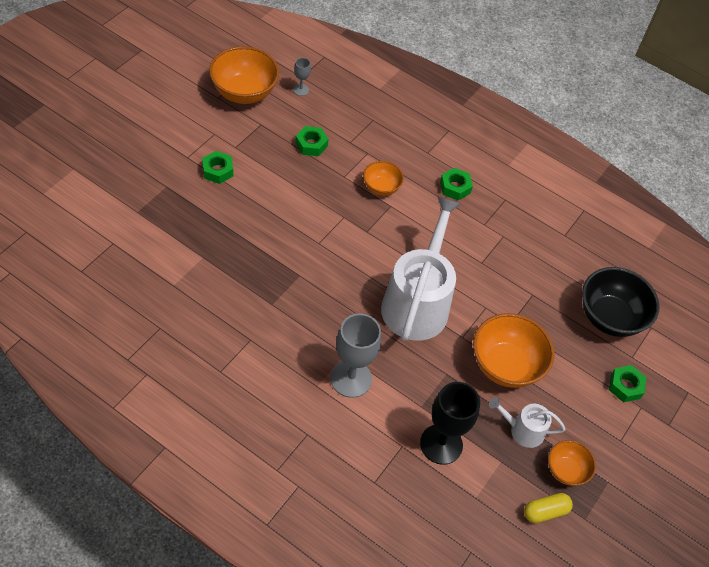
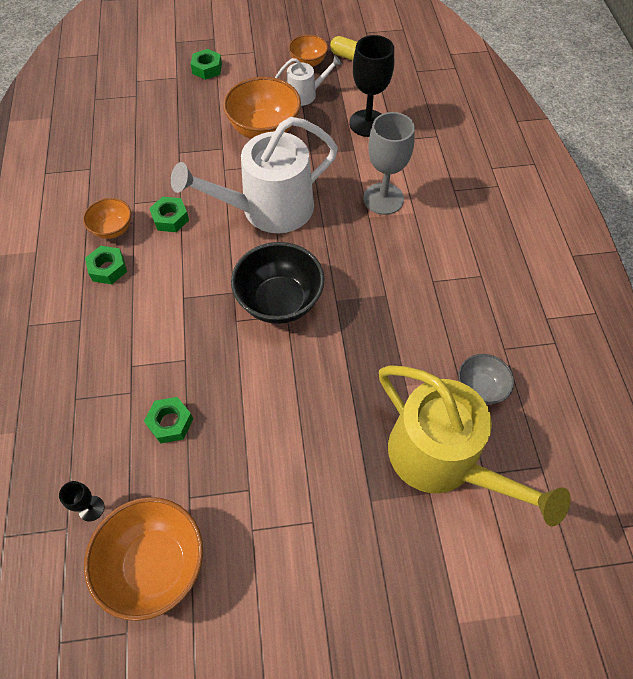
camera: 125 degrees left, 5 degrees up
green nut [202,151,233,184] -> green nut moved to [149,197,189,232]
grey goblet [293,58,311,96] -> black goblet [59,481,104,521]
orange bowl [363,161,404,196] -> orange bowl moved to [83,198,131,239]
white watering can [489,397,566,448] -> white watering can turned 75 degrees counterclockwise [275,55,342,106]
black bowl [582,267,660,337] -> black bowl moved to [231,242,325,324]
none -> yellow watering can [379,365,571,526]
none -> grey bowl [458,354,514,405]

